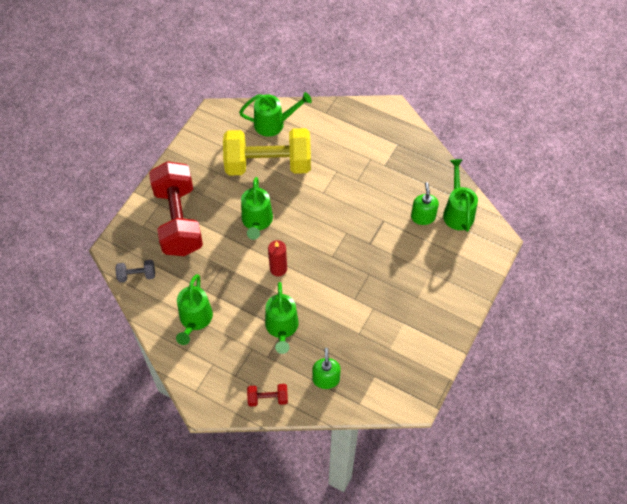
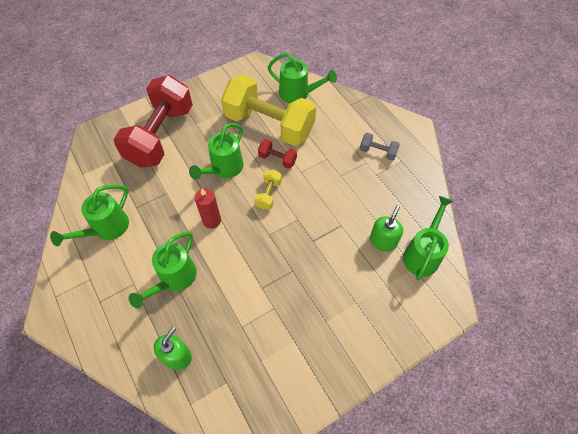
camera: 30 degrees right, 0 degrees up
grey dumbbell [115,260,155,282] -> grey dumbbell moved to [360,133,400,161]
red dumbbell [247,384,288,407] -> red dumbbell moved to [258,139,297,169]
none -> yellow dumbbell [255,169,282,210]

